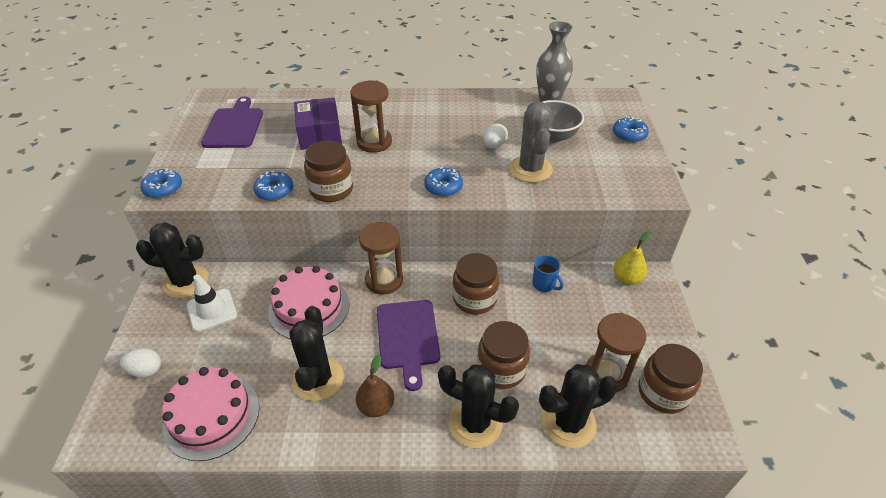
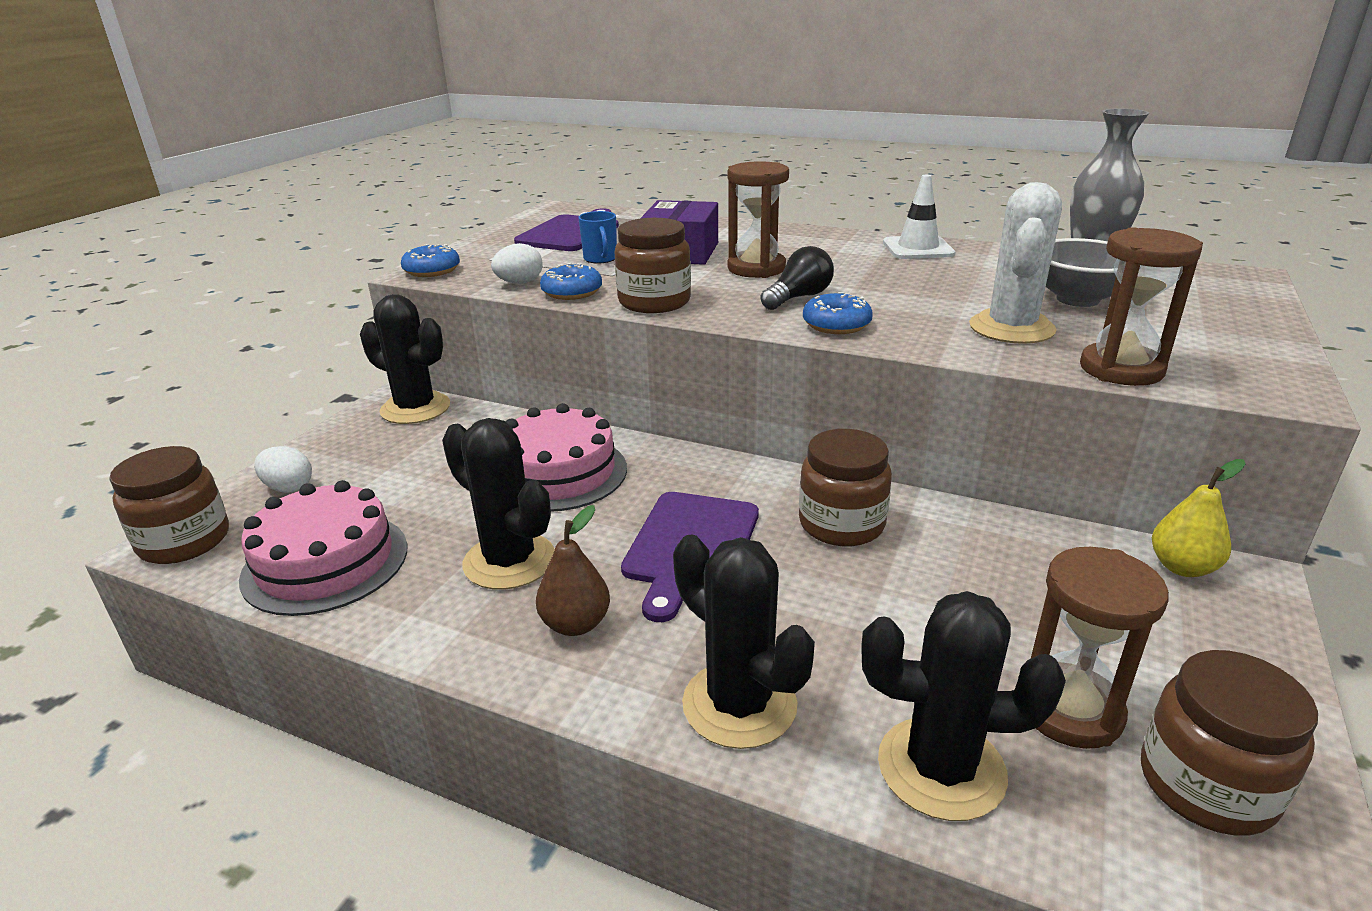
camera: 25 degrees right, 15 degrees down
white traffic cone [187,274,237,332] -> white traffic cone moved to [883,175,955,259]
black cactus [289,306,344,401] -> black cactus turned 75 degrees counterclockwise [442,418,555,590]
brown hourglass [359,222,403,295] -> brown hourglass moved to [1080,227,1203,386]
brown jar [477,321,530,389] -> brown jar moved to [109,446,229,564]
white egg [483,123,508,149] -> white egg moved to [491,243,542,284]
grey cactus [509,101,553,183] -> white cactus [969,182,1062,344]
blue mug [532,255,564,292] -> blue mug moved to [578,211,617,264]
blue donut [613,116,649,143] -> none
none -> black light bulb [760,246,834,310]

